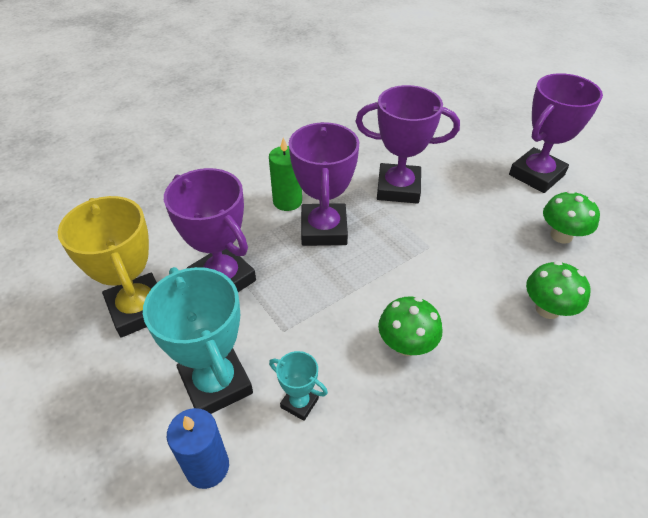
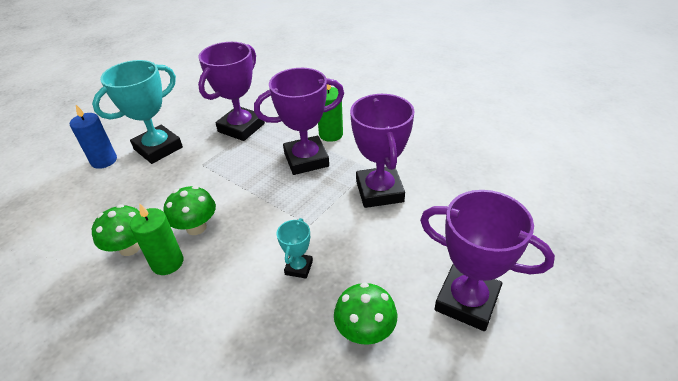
camera: 75 degrees right, 5 degrees down
yellow trophy [58,196,157,338] -> none
turquoise trophy [269,351,328,421] -> turquoise trophy moved to [277,218,313,279]
green mushroom [526,261,591,319] -> green mushroom moved to [92,204,140,256]
none -> green candle [130,204,183,275]

